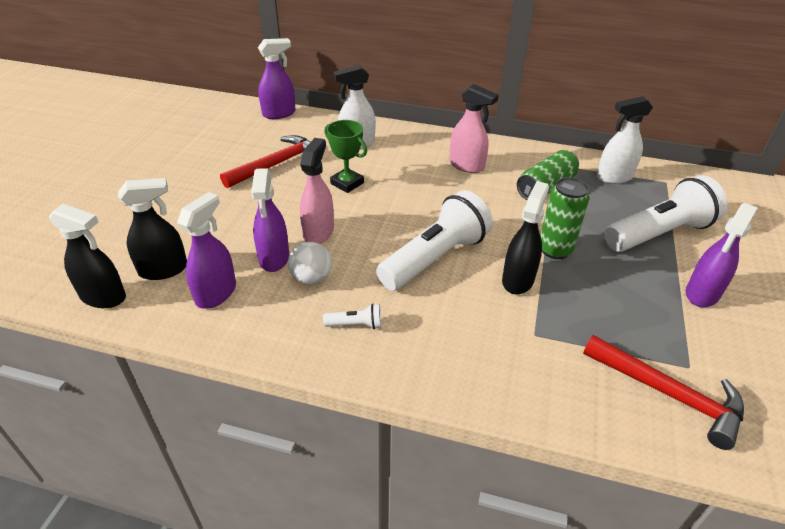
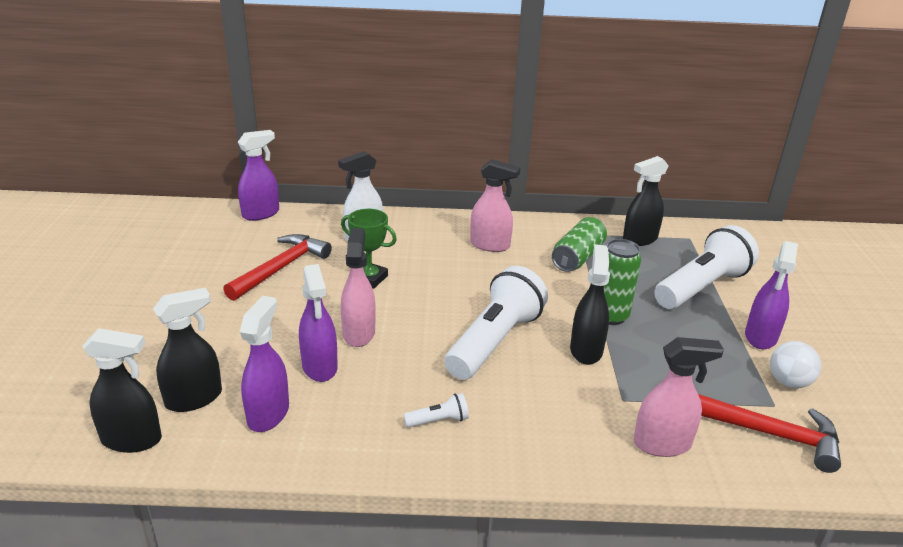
camera: 15 degrees left, 10 degrees down
white ball [288,242,332,285] -> white ball moved to [770,341,821,388]
white spray bottle [597,96,653,184] -> black spray bottle [623,156,669,246]
none -> pink spray bottle [633,337,724,457]

